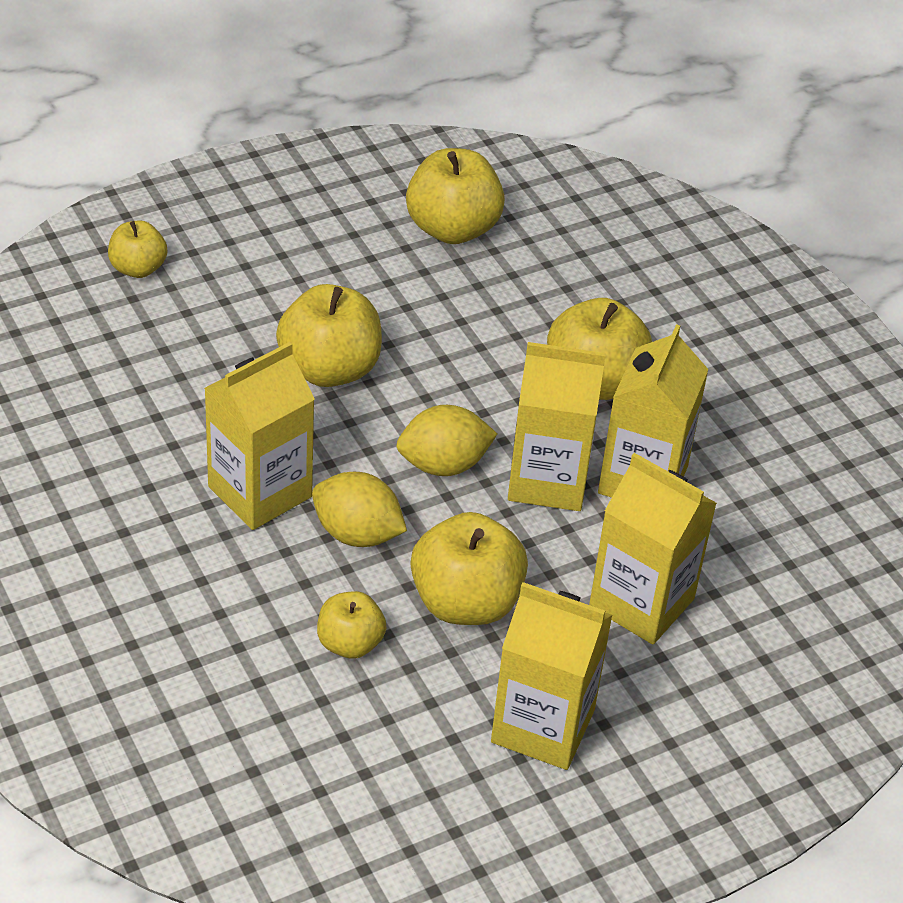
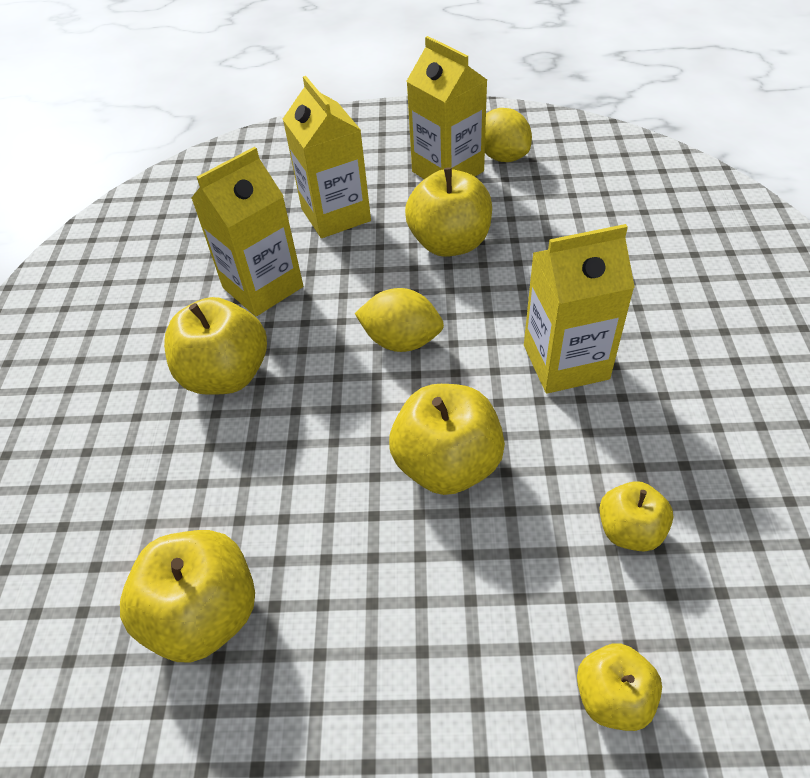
camera: 145 degrees left, 5 degrees up
yellow lemon [312,472,407,547] -> yellow lemon moved to [485,108,532,162]
yellow apple [317,591,386,659] -> yellow apple moved to [600,481,673,552]
yellow carton [508,342,606,511] -> none

